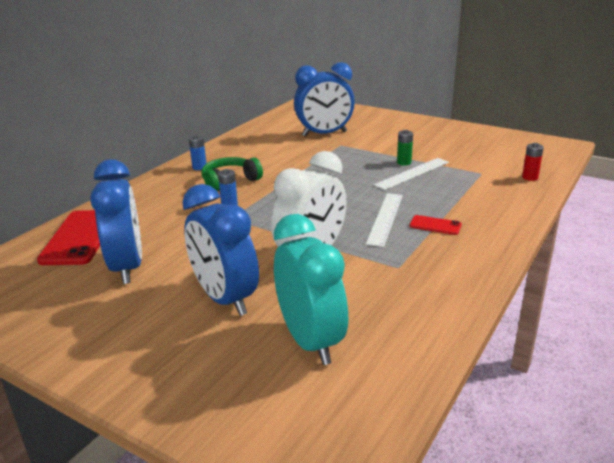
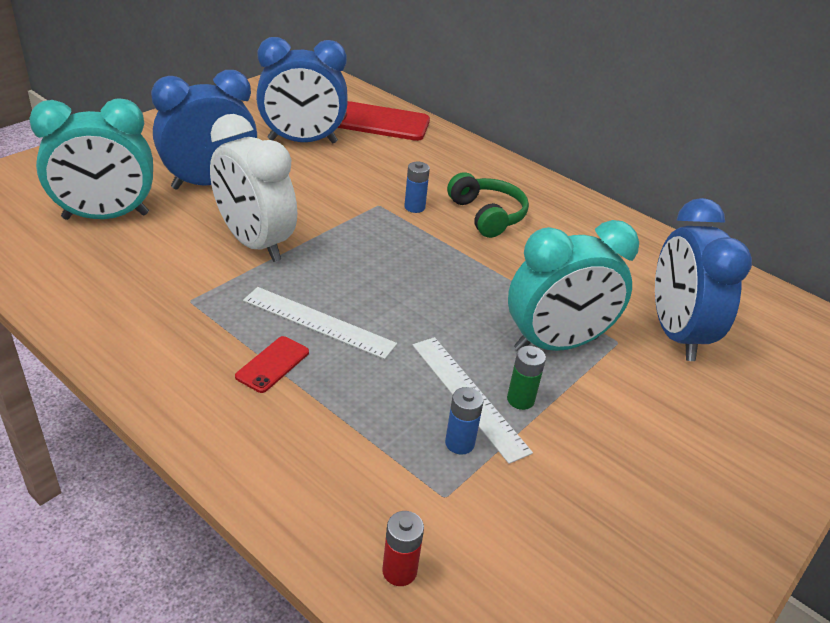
camera: 95 degrees right, 10 degrees up
blue battery [189,135,206,170] -> blue battery moved to [445,387,484,455]
none -> turquoise clock [508,220,639,351]

